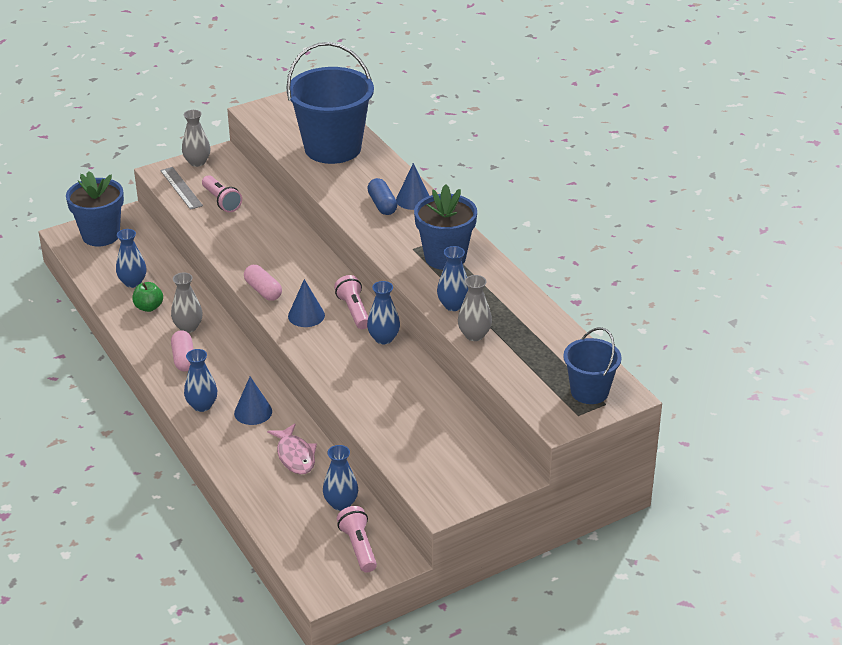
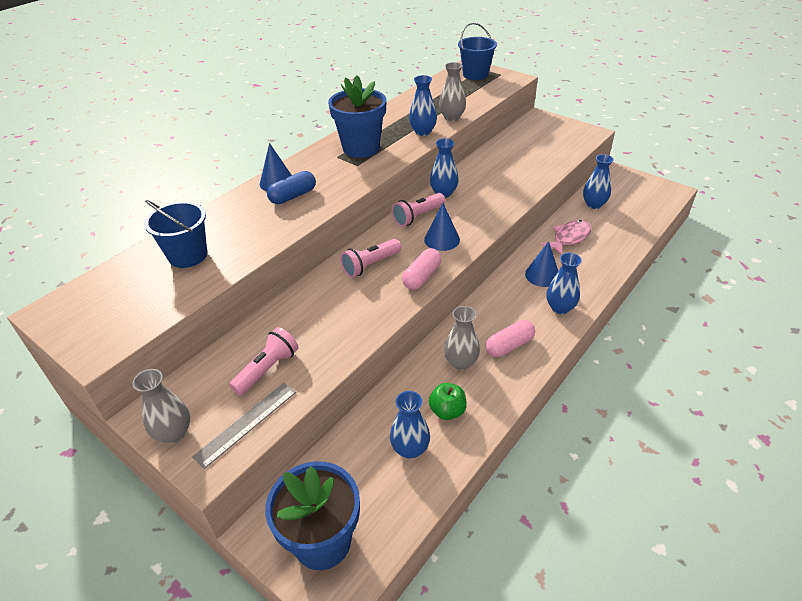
camera: 110 degrees left, 5 degrees up
blue bucket [286,42,374,164] -> blue bucket [144,200,207,268], size x0.55
pink flashlight [337,506,377,573] -> pink flashlight moved to [340,239,401,278]

